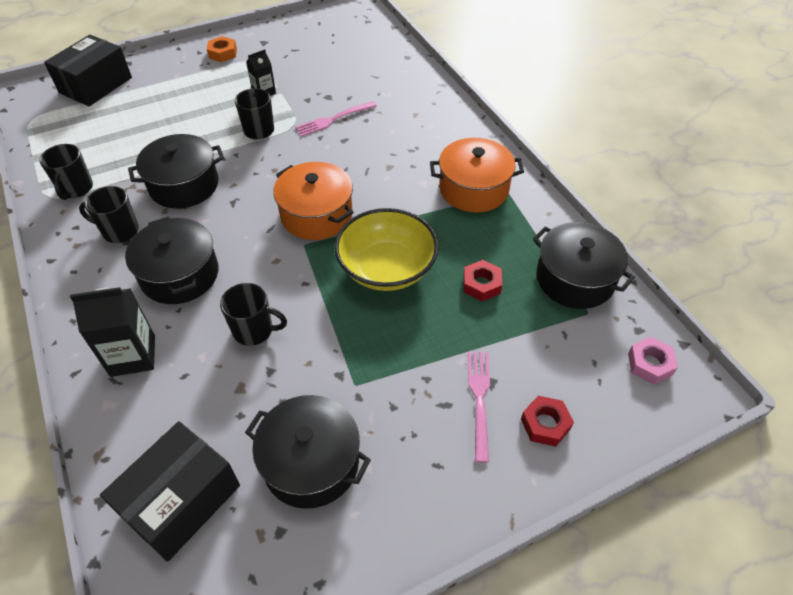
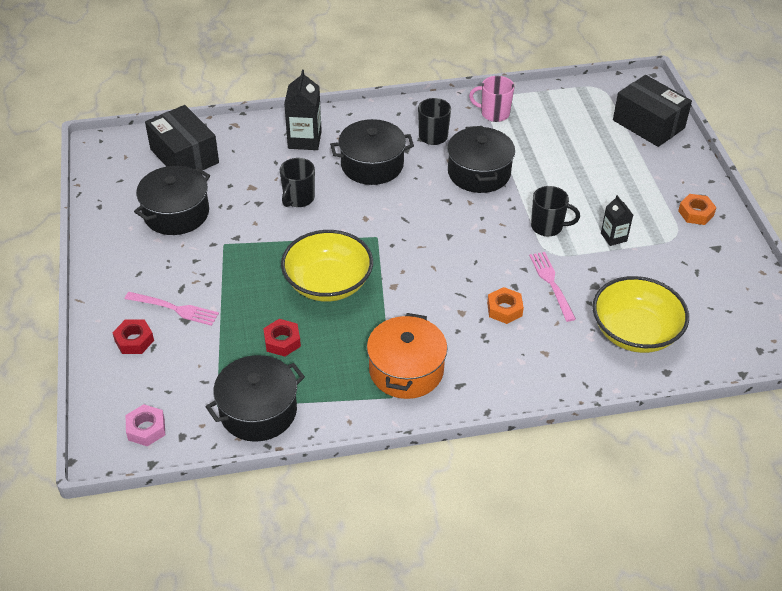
camera: 105 degrees right, 5 degrees down
black mug [39,144,93,200] -> pink mug [469,76,514,122]
orange pot [273,162,354,240] -> none
none -> orange nut [487,287,524,324]
none -> yellow bowl [592,276,689,353]

